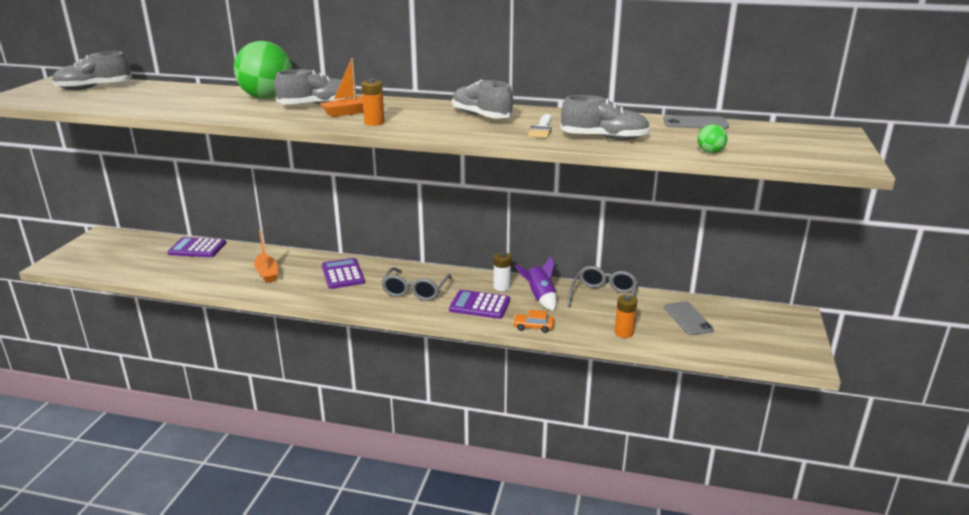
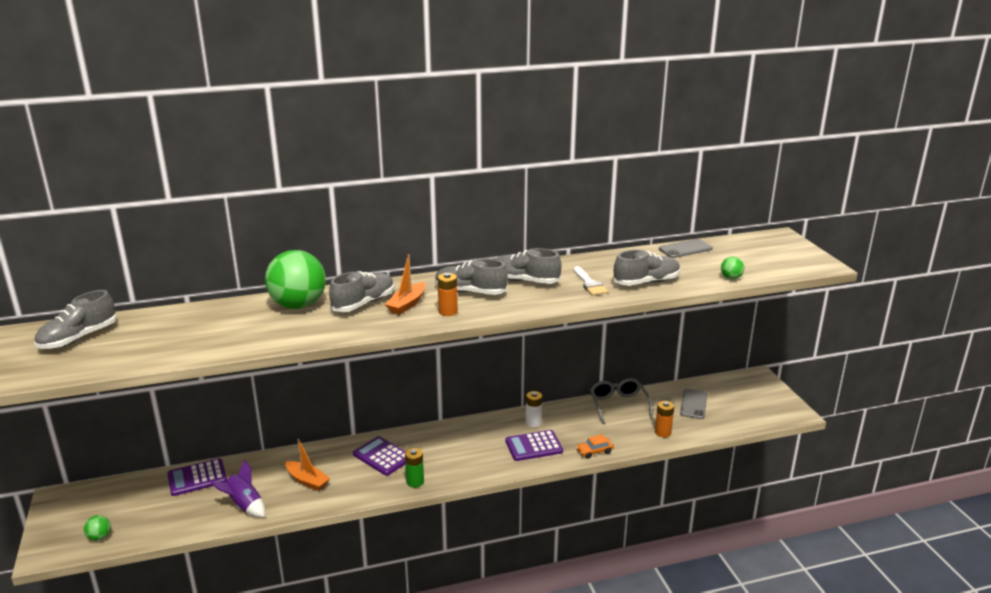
camera: 30 degrees left, 0 degrees up
grey glasses [381,267,452,301] -> none
purple rocket [515,256,557,311] -> purple rocket moved to [210,459,265,517]
grey phone [664,301,714,335] -> grey phone turned 60 degrees clockwise [680,389,707,419]
none -> green ball [84,515,111,541]
none -> green battery [405,448,424,488]
none -> grey shoe [435,259,508,295]

